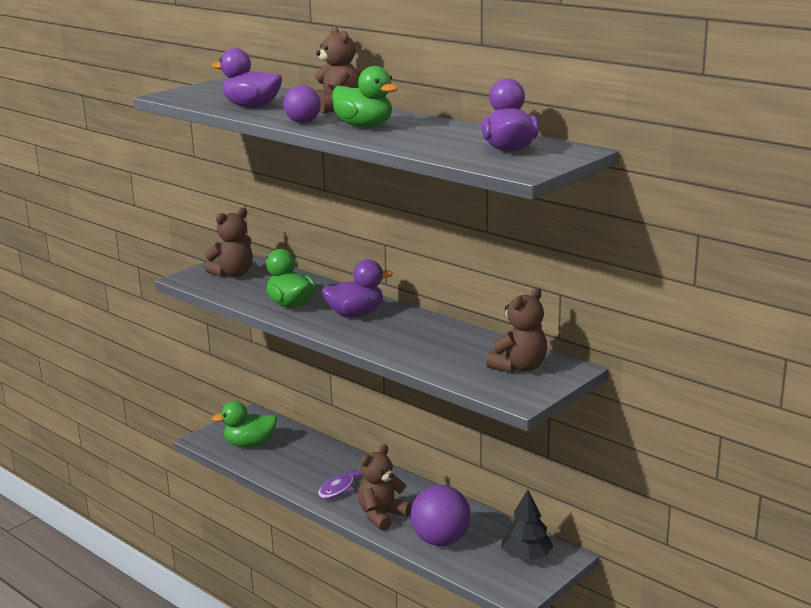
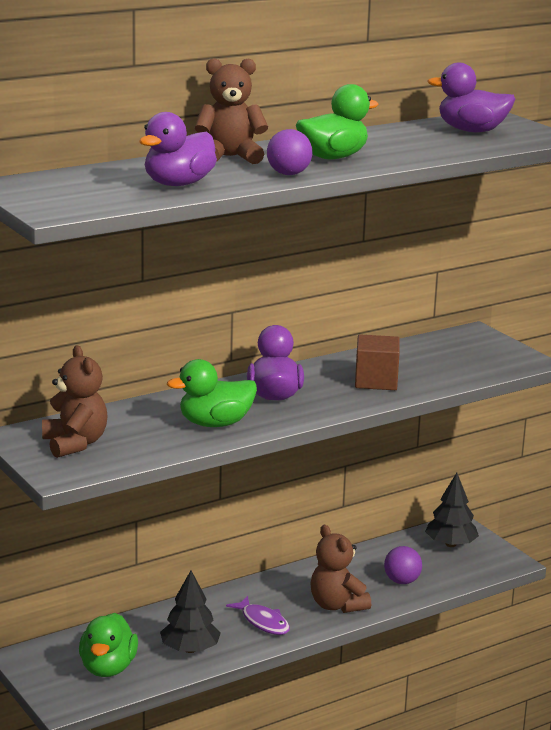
camera: 75 degrees left, 0 degrees up
purple ball [411,485,471,546] -> purple ball [384,546,422,584], size x0.58
brown teddy bear [486,288,547,373] -> none
none -> black tree [160,571,221,653]
none -> brown cube [355,335,400,390]

